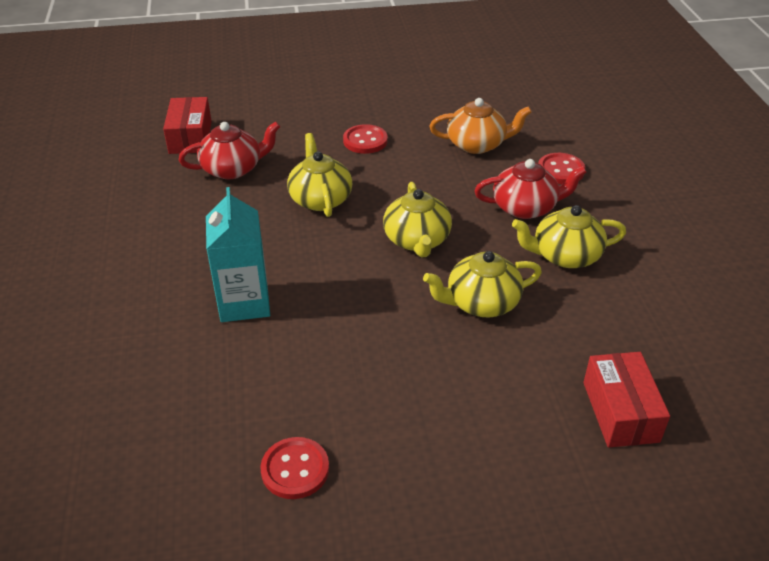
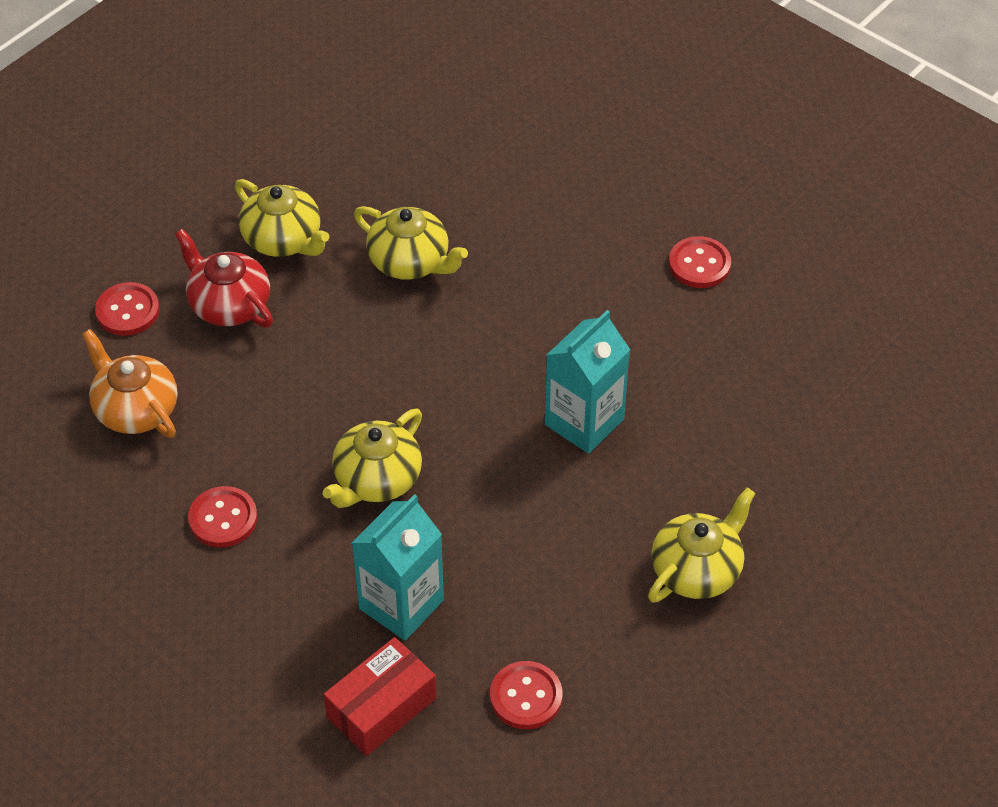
camera: 130 degrees left, 10 degrees up
red teapot [179,122,280,179] -> turquoise carton [352,494,444,641]
yellow teapot [383,182,452,257] -> yellow teapot moved to [648,487,755,603]
red box [583,352,670,447] -> none
none -> red button [490,661,563,729]

